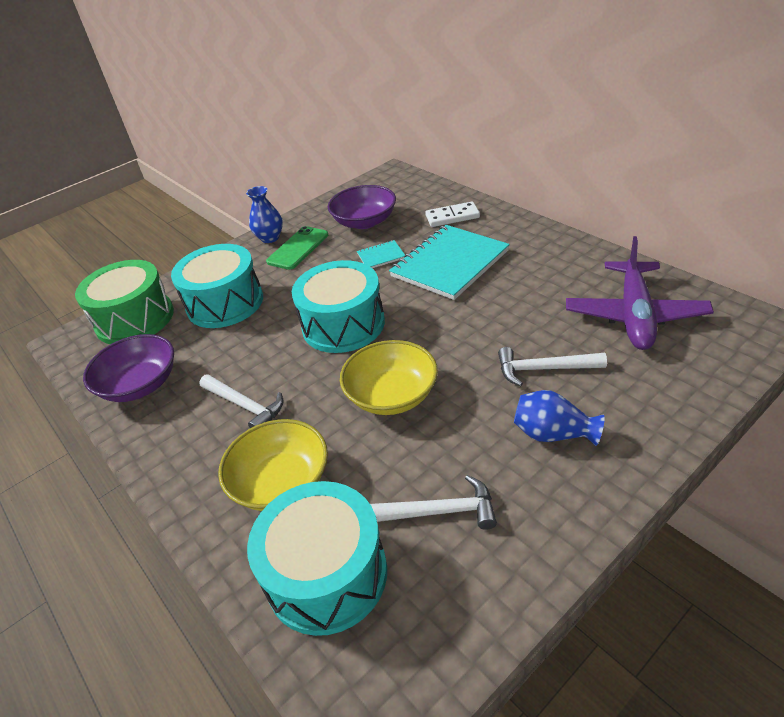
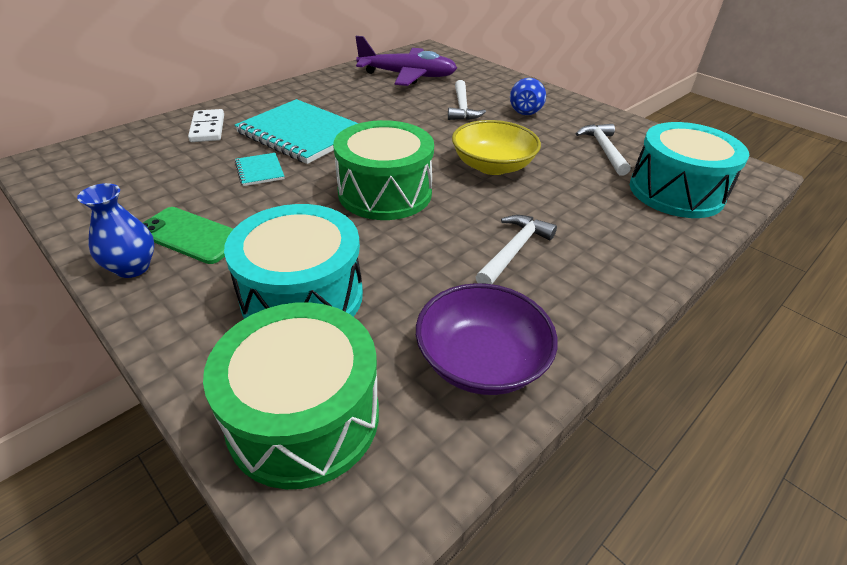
camera: 100 degrees left, 0 degrees up
yellow bowl [218,419,328,511] -> none
turquoise drum [292,260,385,353] -> green drum [333,120,434,220]
purple bowl [328,185,396,229] -> none

